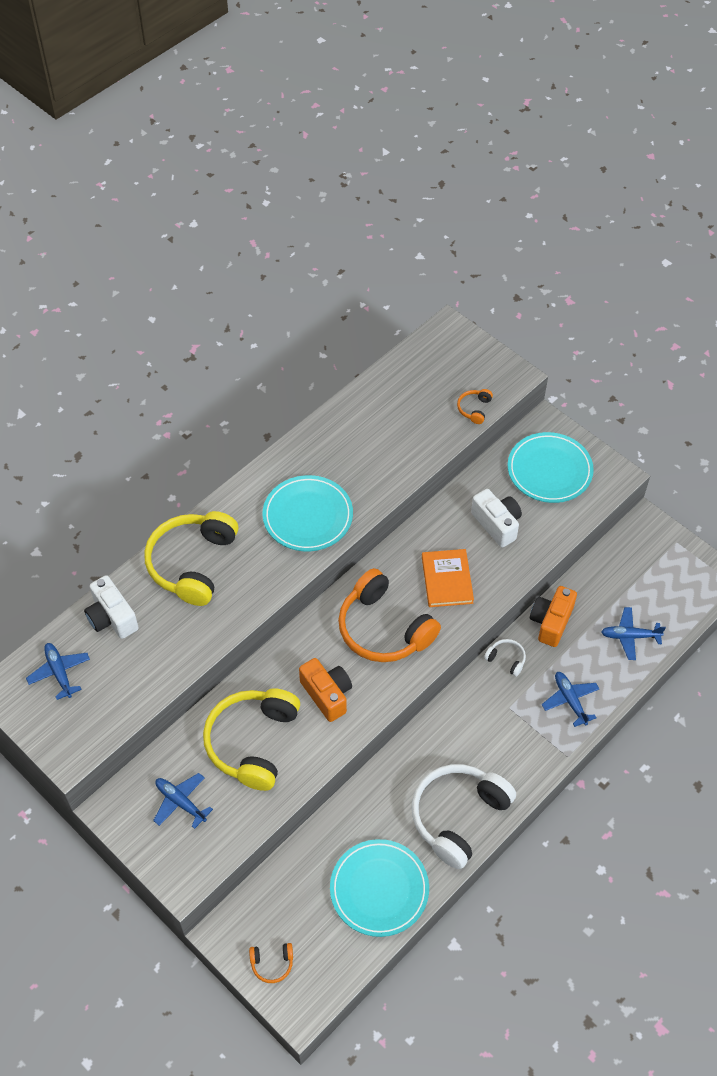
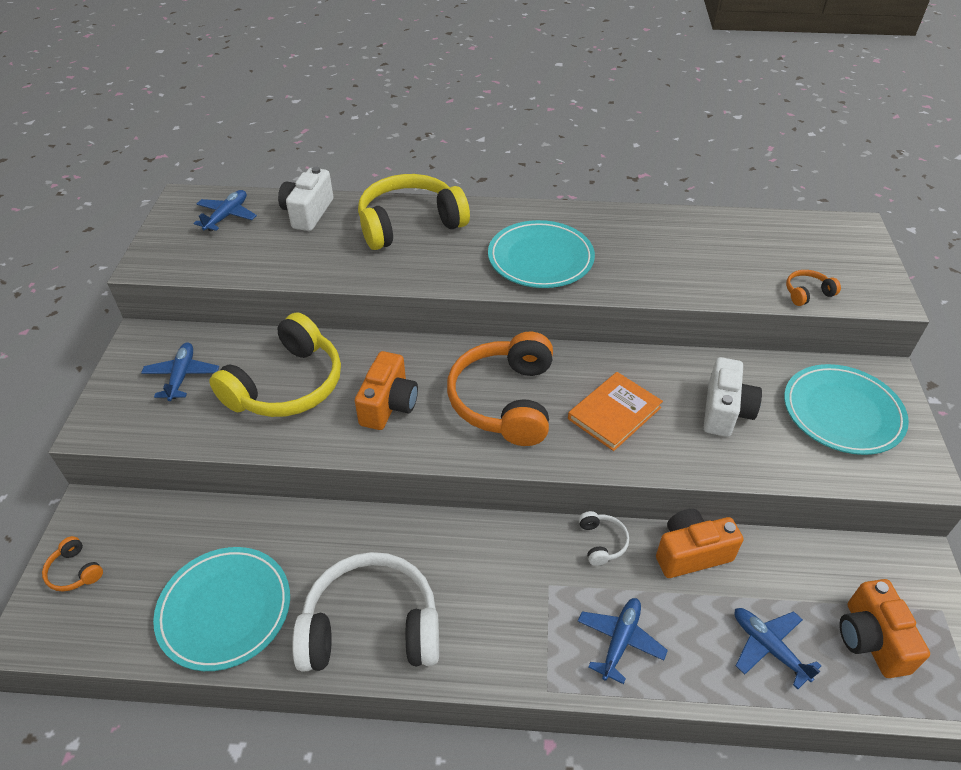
camera: 50 degrees right, 10 degrees down
yellow headphones [203,688,300,791] -> yellow headphones turned 150 degrees clockwise [209,312,341,417]
none -> orange camera [839,579,930,678]

